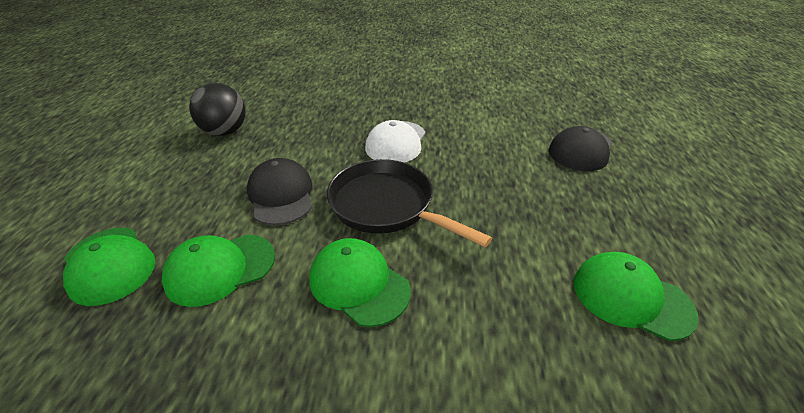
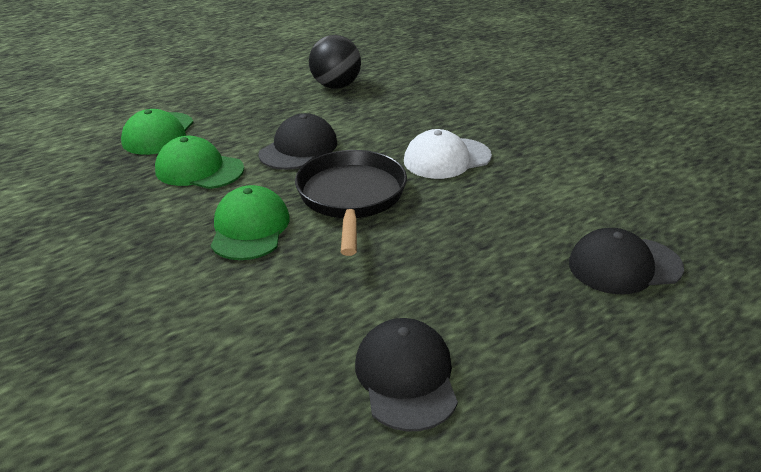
camera: 50 degrees right, 5 degrees down
green cap [573,252,699,341] -> black cap [355,318,458,432]

